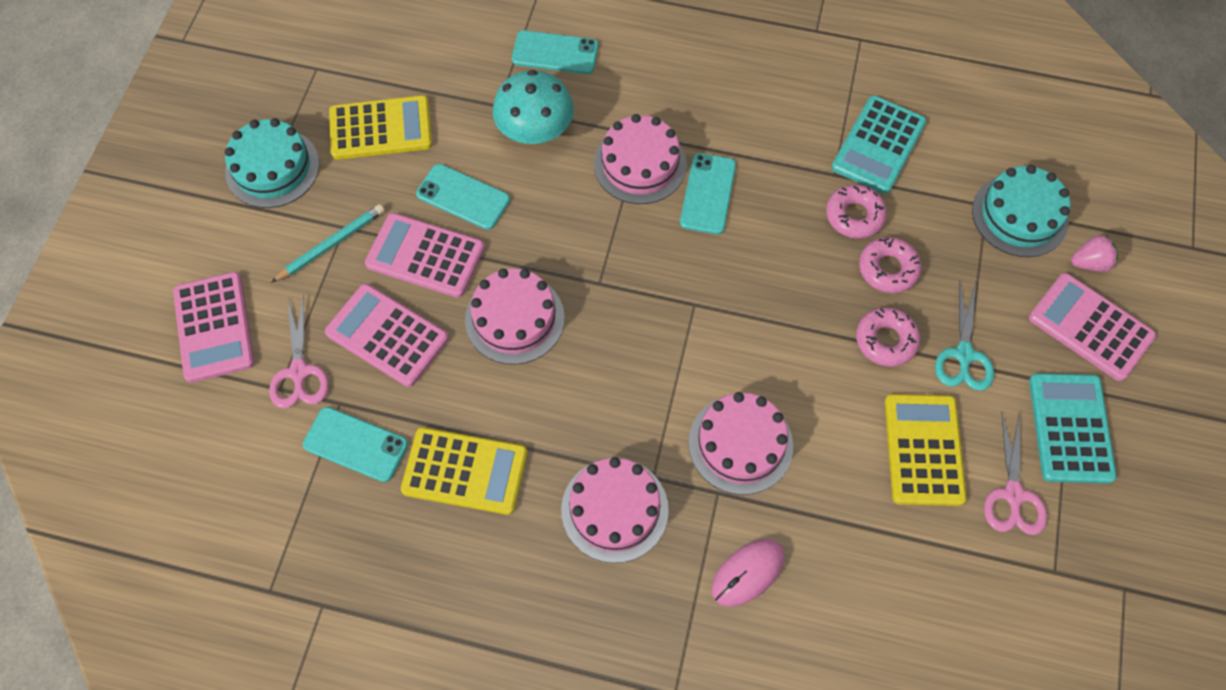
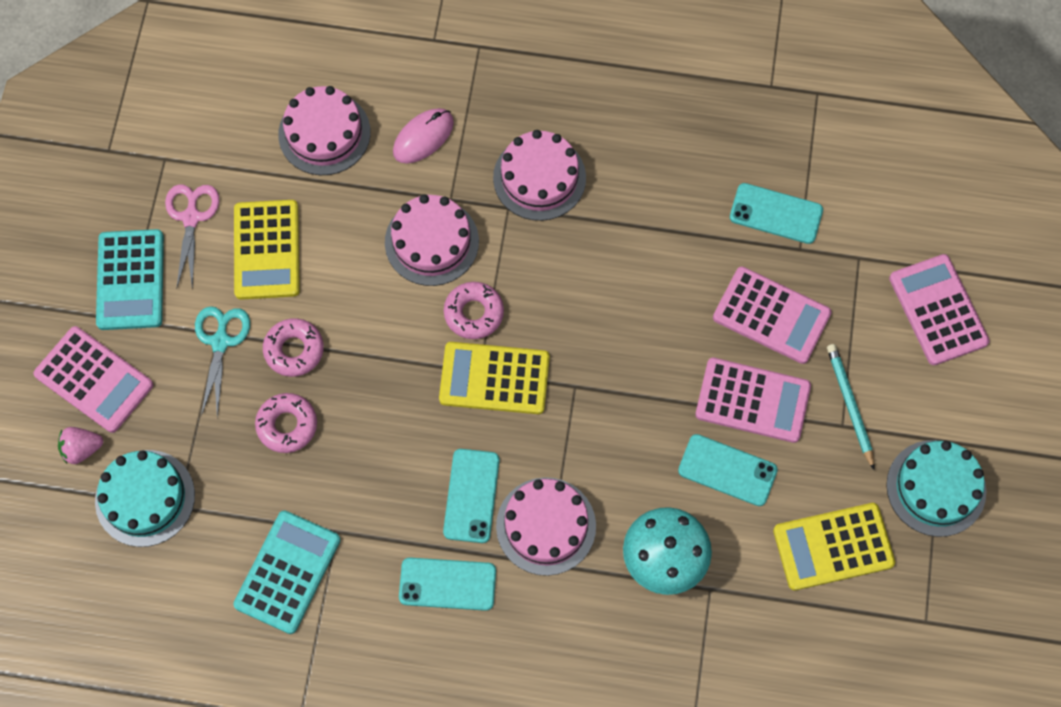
camera: 175 degrees right, 5 degrees up
pink scissors [269,295,329,408] -> none
turquoise pencil [271,204,385,283] -> turquoise pencil turned 120 degrees clockwise [827,344,874,470]
yellow calculator [401,427,528,515] -> yellow calculator moved to [439,342,550,414]
pink cake [465,268,565,365] -> pink cake moved to [278,86,371,175]
turquoise phone [512,30,598,74] -> turquoise phone moved to [399,557,496,611]
pink donut [826,184,887,239] -> pink donut moved to [444,282,504,339]

